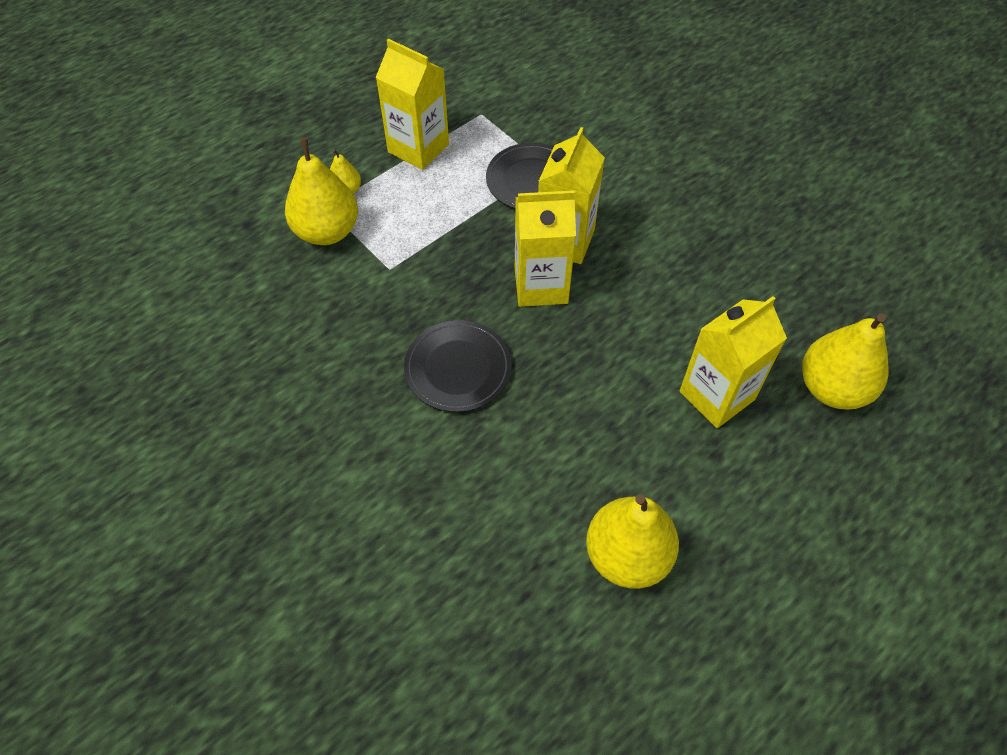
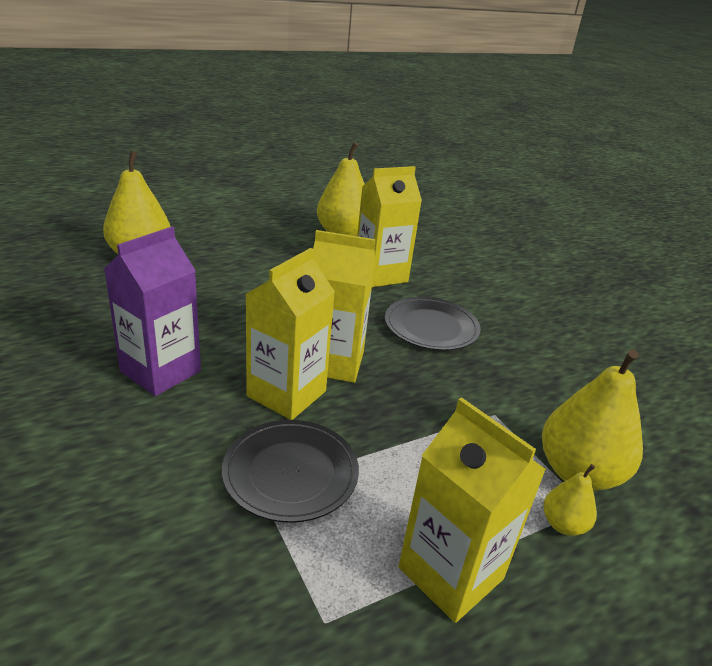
camera: 170 degrees left, 25 degrees down
yellow carton [680,296,787,428] -> yellow carton moved to [357,166,422,287]
none -> purple carton [104,227,201,396]

